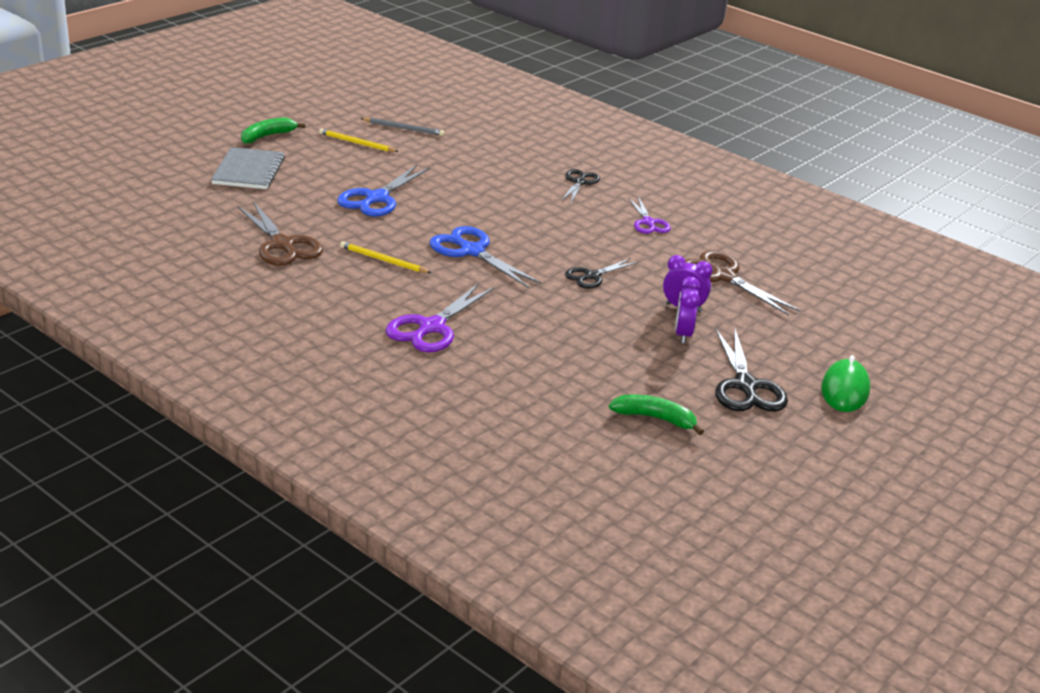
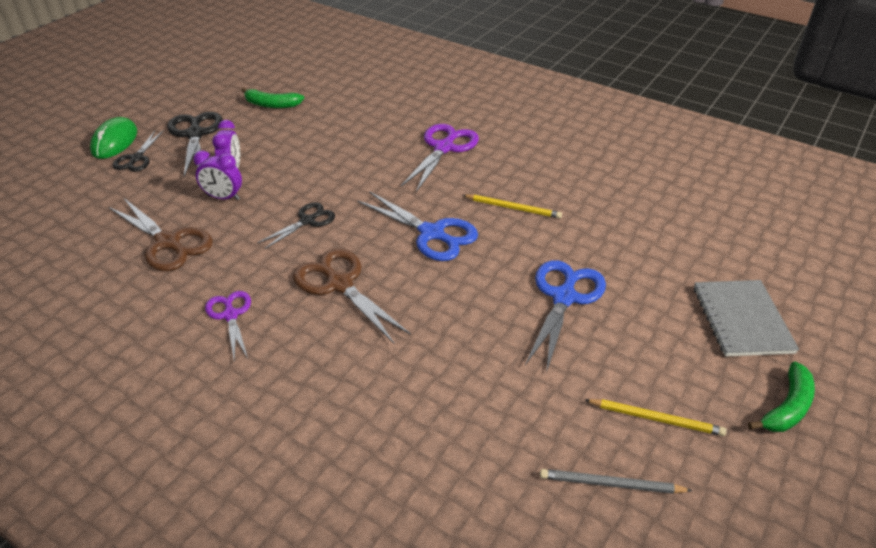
camera: 175 degrees right, 10 degrees up
brown scissors [237,201,323,266] -> brown scissors moved to [293,248,411,343]
black scissors [561,169,600,203] -> black scissors moved to [112,130,164,172]

